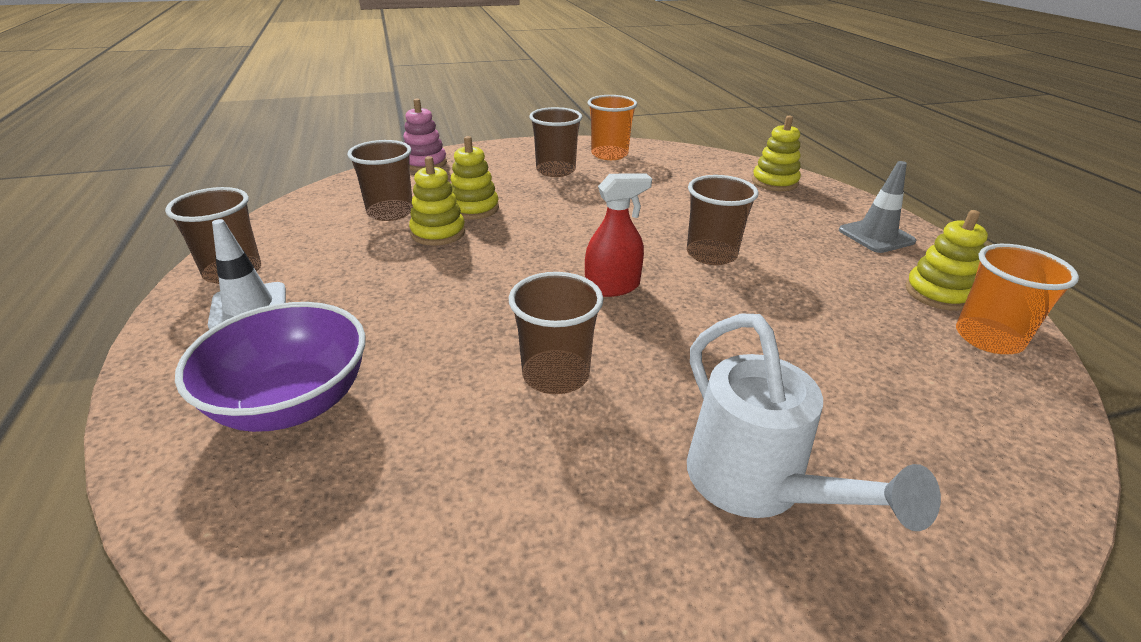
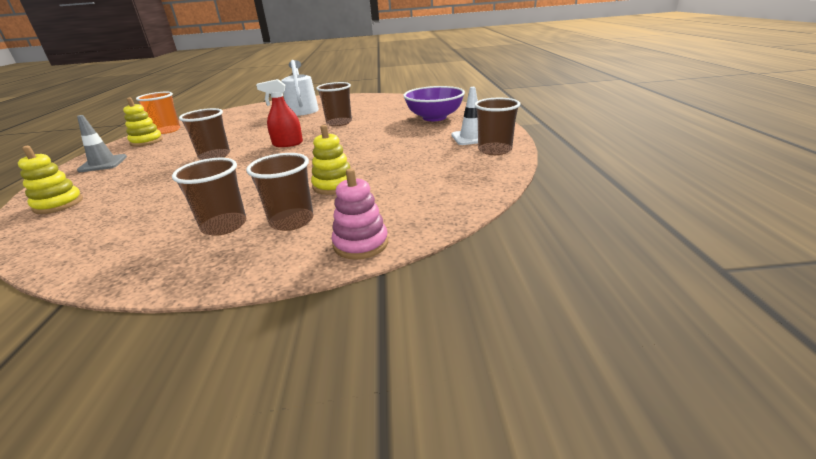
camera: 165 degrees left, 5 degrees down
brown cup [347,140,413,221] -> brown cup moved to [246,153,313,231]
yellow stacking toy [409,156,465,246] -> none
orange cup [588,95,637,160] -> none

